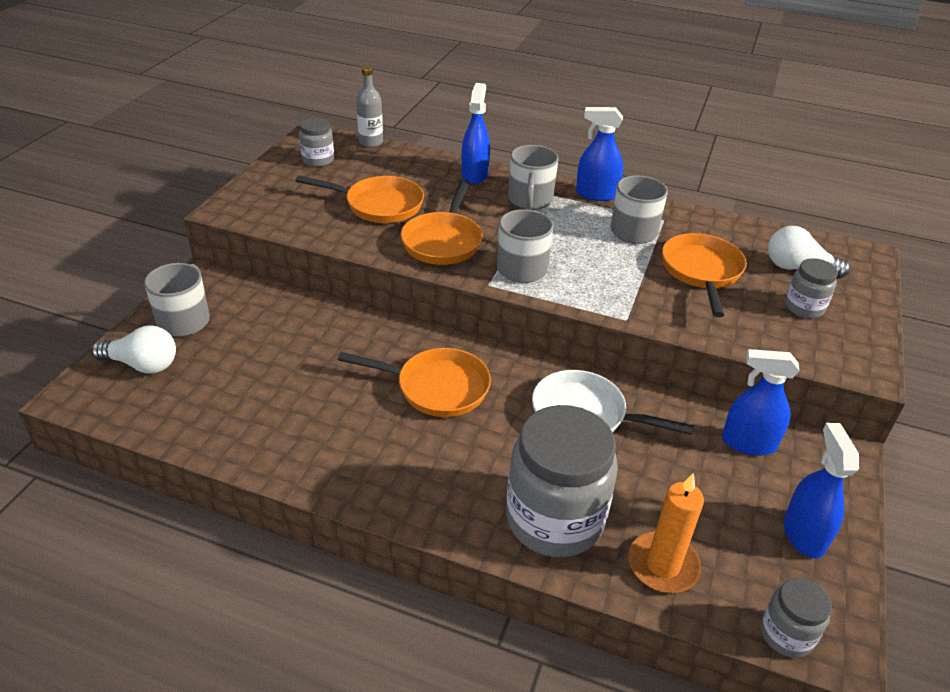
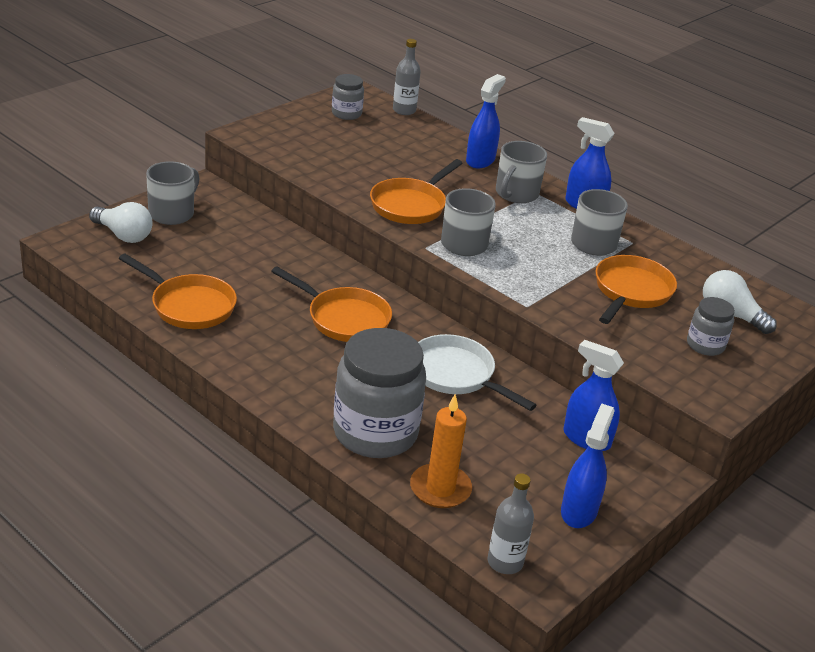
camera: 20 degrees right, 5 degrees down
orange pan [296,176,424,223] -> orange pan moved to [119,254,237,329]
grey jar [761,578,832,658] -> grey bottle [488,473,534,574]

